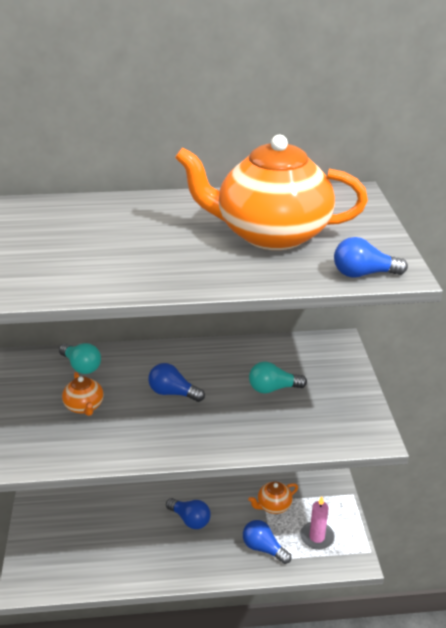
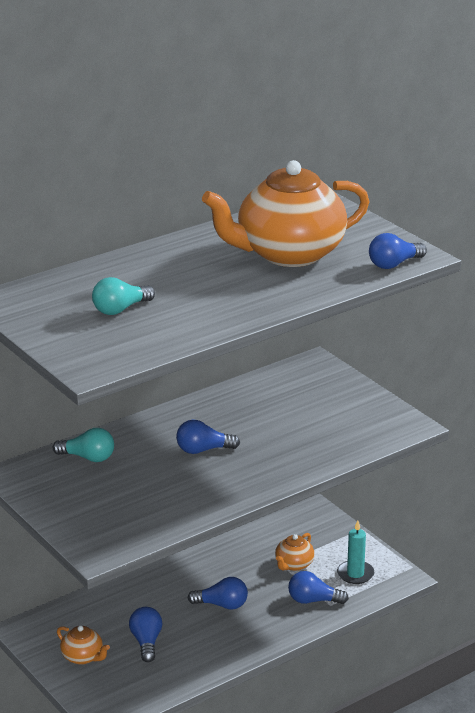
camera: 30 degrees left, 5 degrees down
orange teapot [62,372,104,416] -> orange teapot moved to [57,625,110,665]
turquoise light bulb [249,361,307,394] -> turquoise light bulb moved to [92,277,155,315]
pink candle [300,496,334,550] -> turquoise candle [337,520,374,584]
none -> blue light bulb [129,607,162,662]

